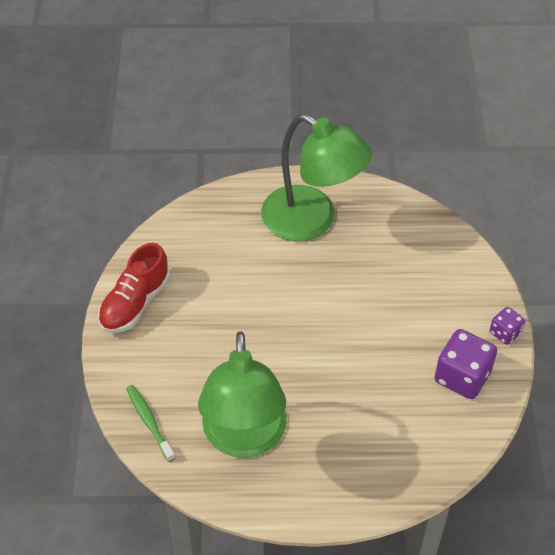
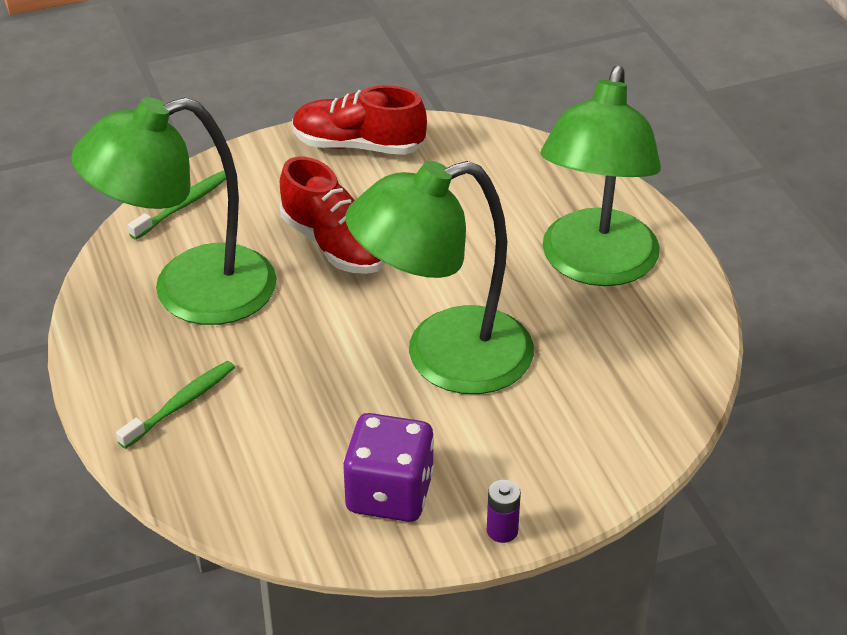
camera: 70 degrees right, 10 degrees down
purple dice [490,307,525,345] -> purple battery [487,480,521,543]
none -> green toothbrush [116,361,235,449]
none -> red shoe [280,156,385,274]
none -> green lamp [346,161,534,394]

